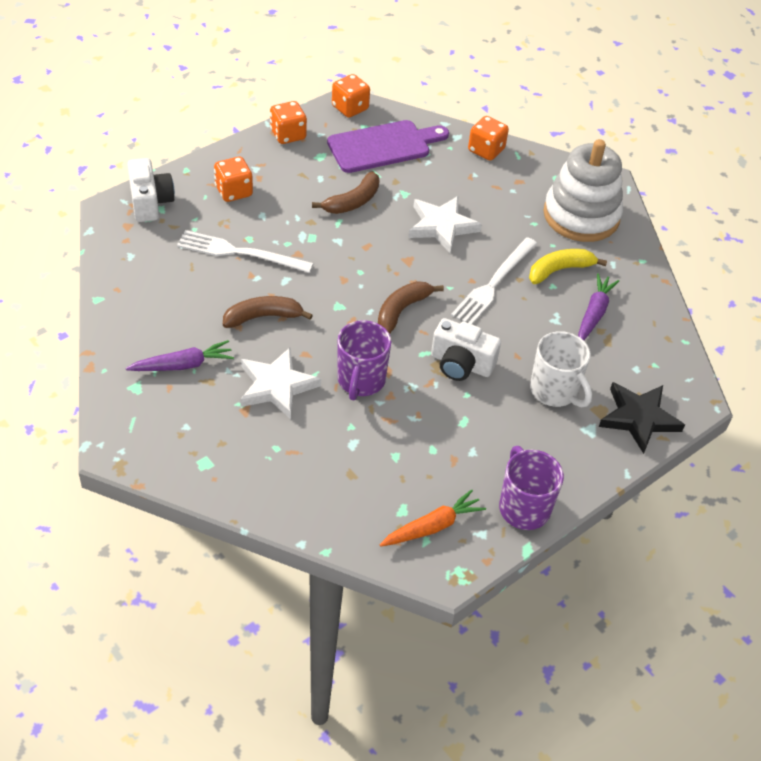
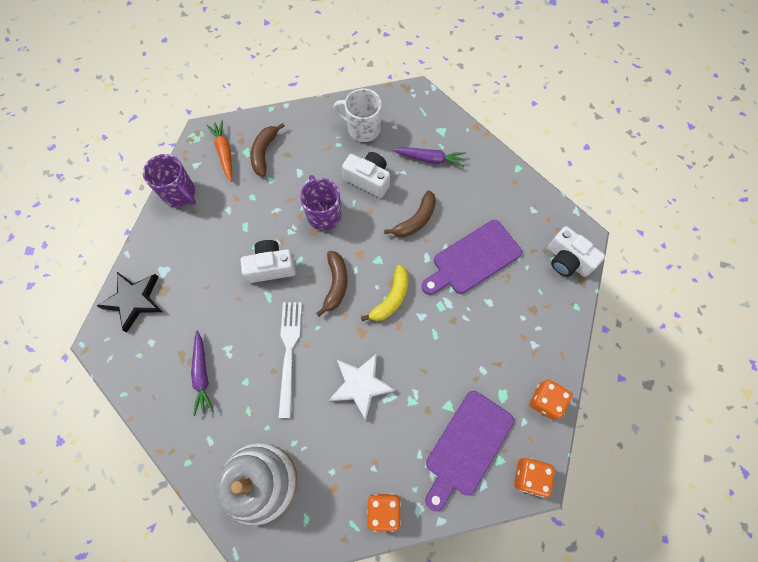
camera: 150 degrees right, 20 degrees up
purple carrot [125,340,234,371] -> purple carrot turned 120 degrees counterclockwise [393,147,466,167]
white fork [177,230,314,273] -> purple cutting board [422,220,522,295]
orange dice [214,157,253,202] -> none
white star [240,348,321,419] -> white camera [342,152,390,198]
brown banana [312,171,380,214] -> brown banana moved to [250,123,285,177]
orange carrot [380,489,486,547] -> orange carrot turned 135 degrees clockwise [207,120,232,182]
yellow banana [529,249,607,284] -> yellow banana moved to [361,265,409,321]
white mug [530,331,592,407] -> white mug moved to [333,89,382,142]

